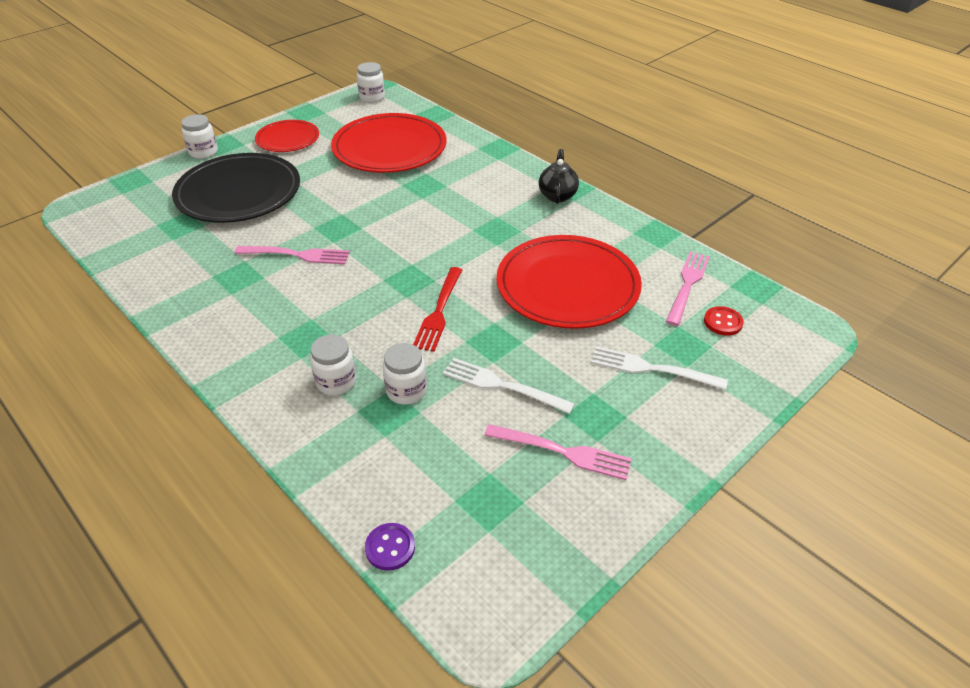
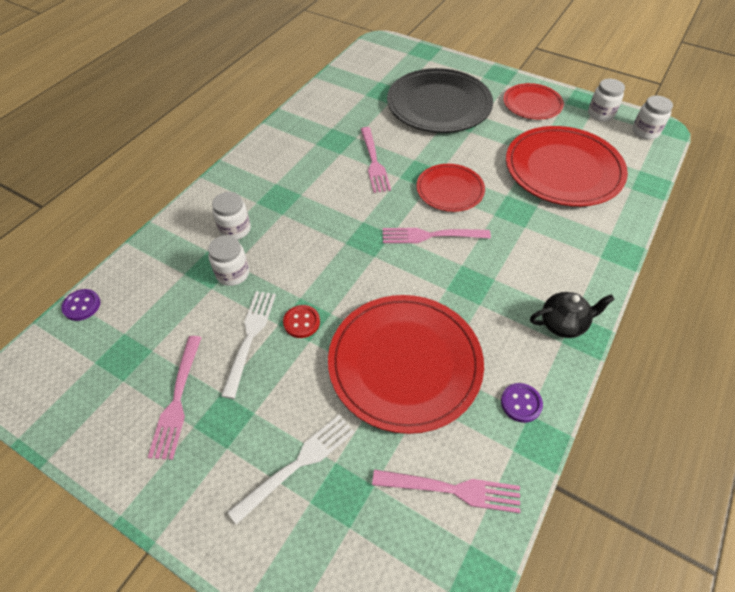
camera: 75 degrees right, 10 degrees up
white jar [181,114,218,159] -> white jar moved to [588,78,625,121]
red fork [413,267,462,352] -> none
white fork [591,346,728,390] -> white fork turned 45 degrees clockwise [227,415,355,525]
red button [704,306,744,336] -> red button moved to [283,305,320,338]
none -> pink fork [383,228,491,243]
none -> red plate [416,164,485,212]
none -> purple button [501,383,543,423]

